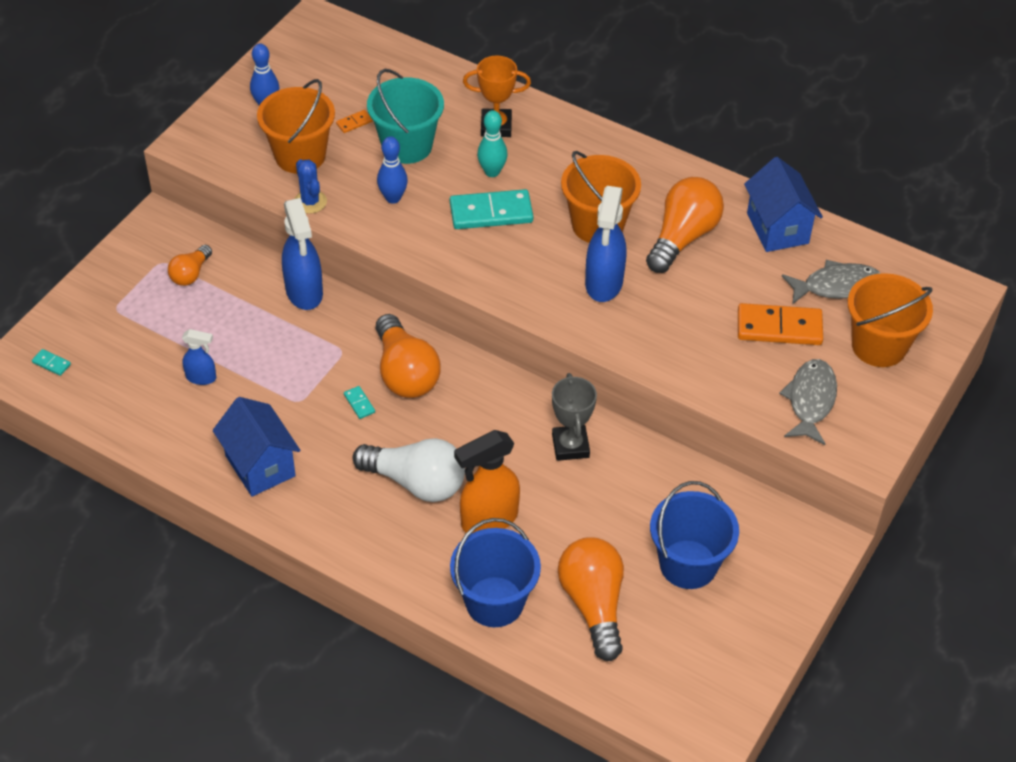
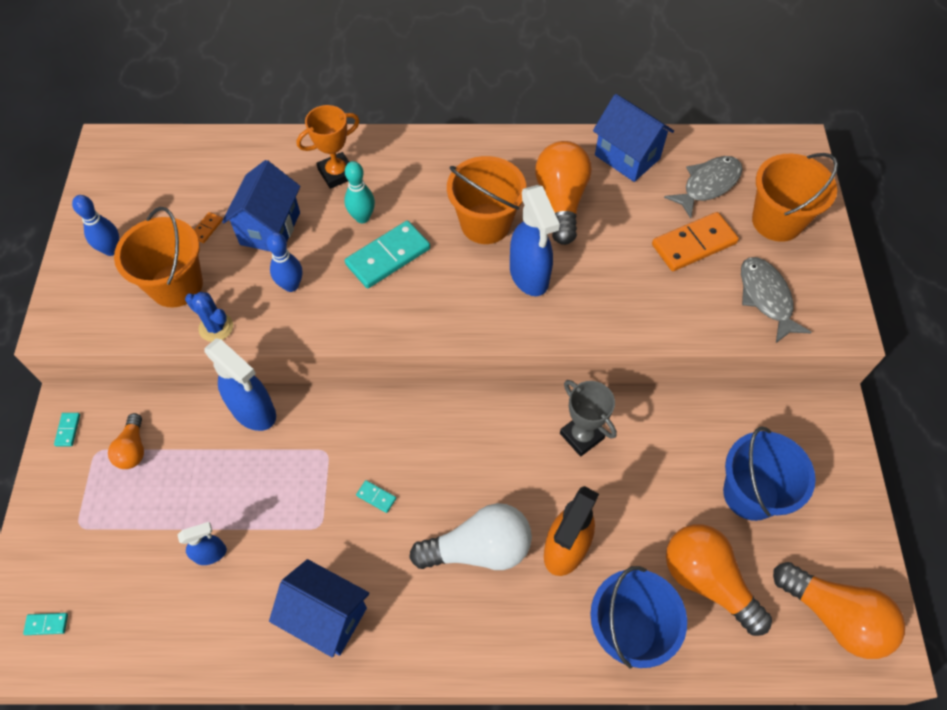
camera: 30 degrees left, 10 degrees up
turquoise bucket [367,69,444,164] -> blue house [222,160,300,252]
orange light bulb [375,314,441,398] -> orange light bulb moved to [773,562,905,659]
none -> turquoise domino [54,413,80,446]

